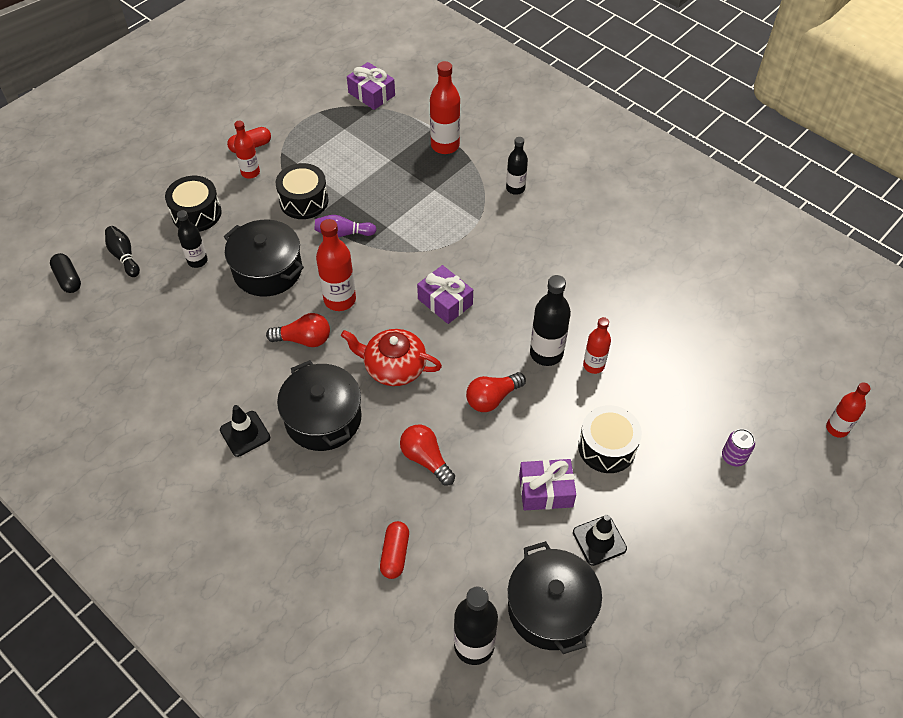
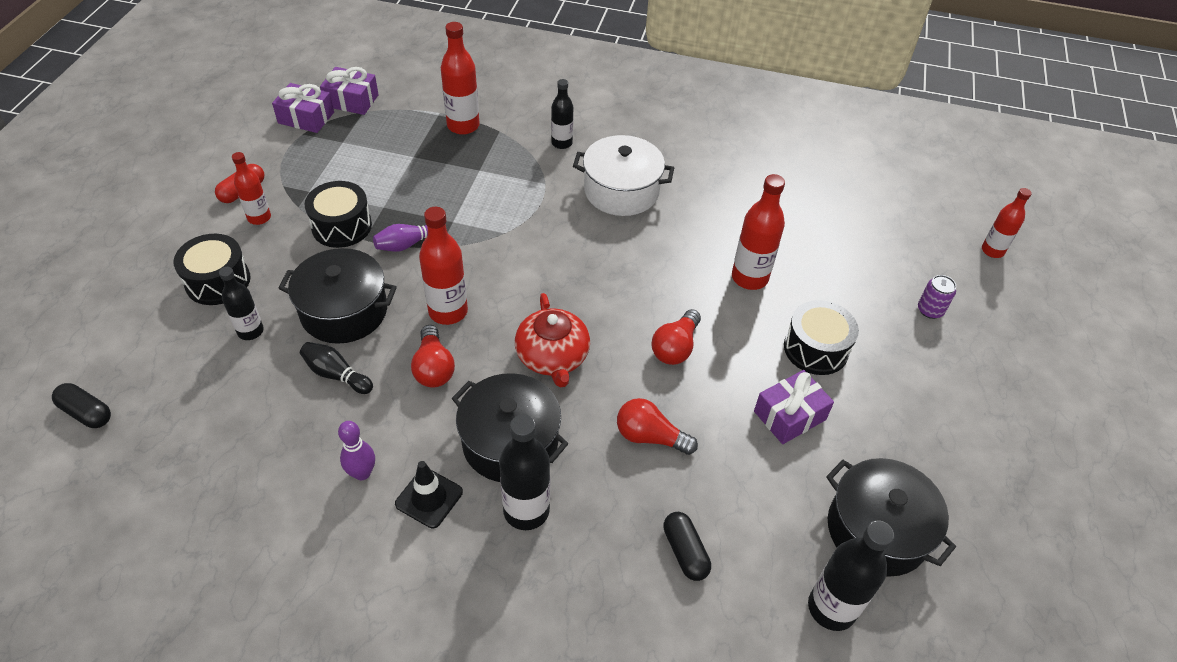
camera: 30 degrees left, 5 degrees down
black bowling pin [105,226,140,277] -> black bowling pin moved to [300,342,373,394]
red light bulb [266,313,330,347] -> red light bulb turned 105 degrees clockwise [411,325,455,388]
red teapot [341,329,442,386] -> red teapot turned 90 degrees counterclockwise [515,293,590,388]
red capsule [380,521,409,579] -> black capsule [663,512,711,581]
purple gift [417,265,473,324] -> purple gift moved to [272,83,334,133]
black bottle [530,275,571,366] -> black bottle moved to [499,414,550,530]
black traffic cone [573,515,627,566] -> none
red bottle [583,317,611,374] -> red bottle [732,174,785,290], size x1.56
none -> purple bowling pin [338,421,375,480]
none -> white pot [573,135,674,216]

